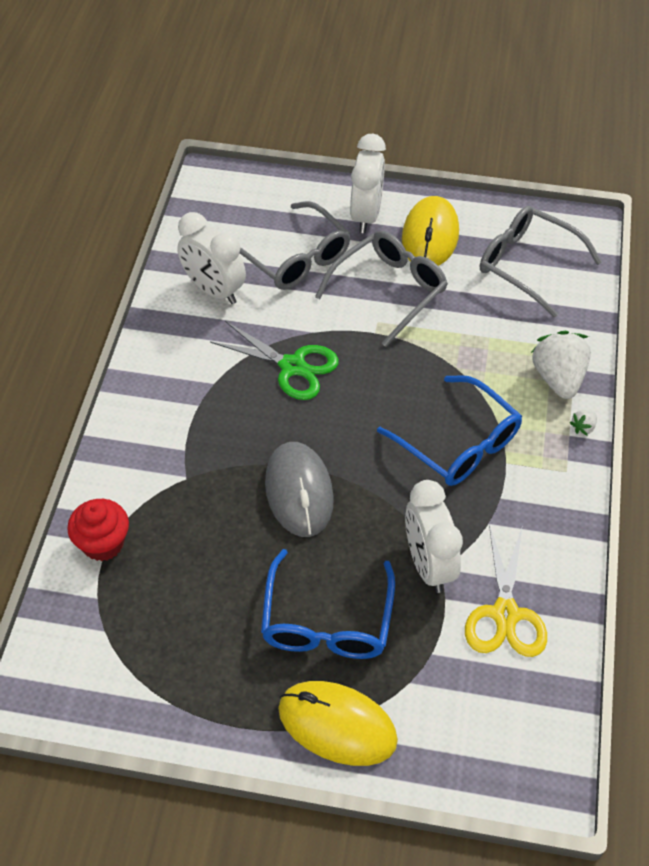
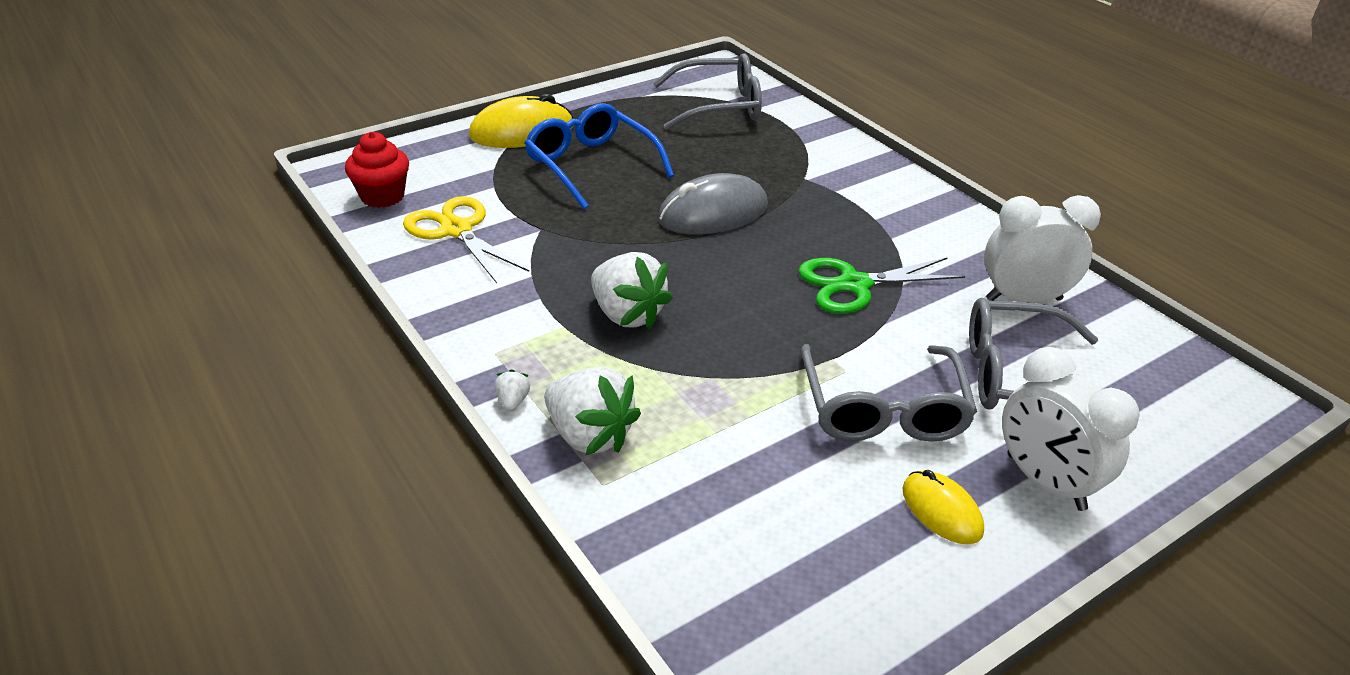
camera: 135 degrees right, 15 degrees down
red cupcake [67,499,129,561] -> red cupcake moved to [345,132,409,208]
grey mouse [265,442,334,537] -> grey mouse turned 60 degrees counterclockwise [658,173,768,235]
blue glasses [377,375,522,486] -> white strawberry [591,252,673,329]
yellow mouse [402,196,459,266] -> yellow mouse [903,470,984,544], size x0.59
white clock [405,480,463,593] -> none
grey glasses [480,206,602,318] -> grey glasses moved to [653,53,762,130]

